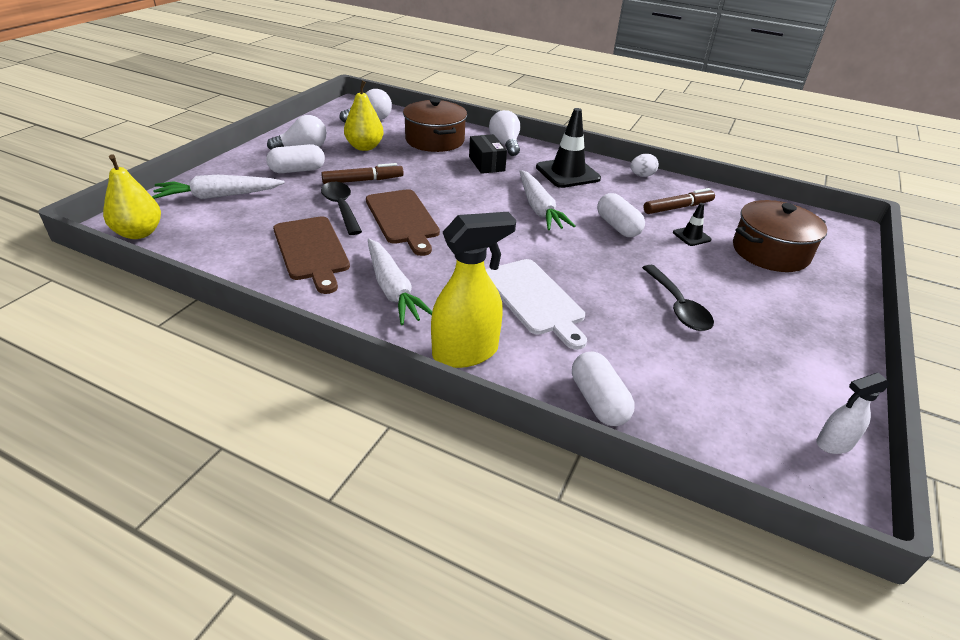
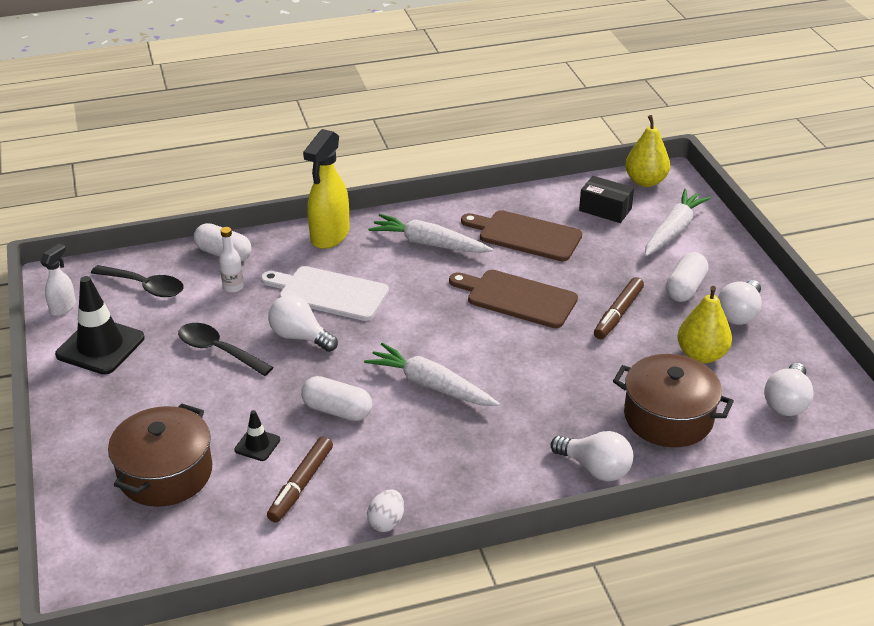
camera: 140 degrees right, 0 degrees up
black spoon [321,182,362,235] -> black spoon moved to [91,265,184,297]
black box [469,134,507,174] -> black box moved to [579,176,634,223]
black traffic cone [536,108,601,188] -> black traffic cone moved to [55,276,144,375]
none -> white bottle [219,227,244,293]
none -> white light bulb [268,295,338,352]

